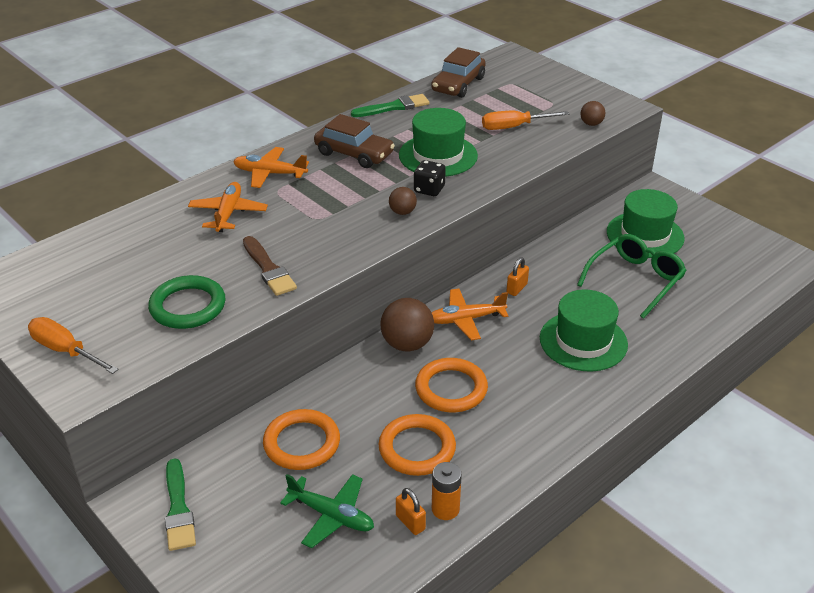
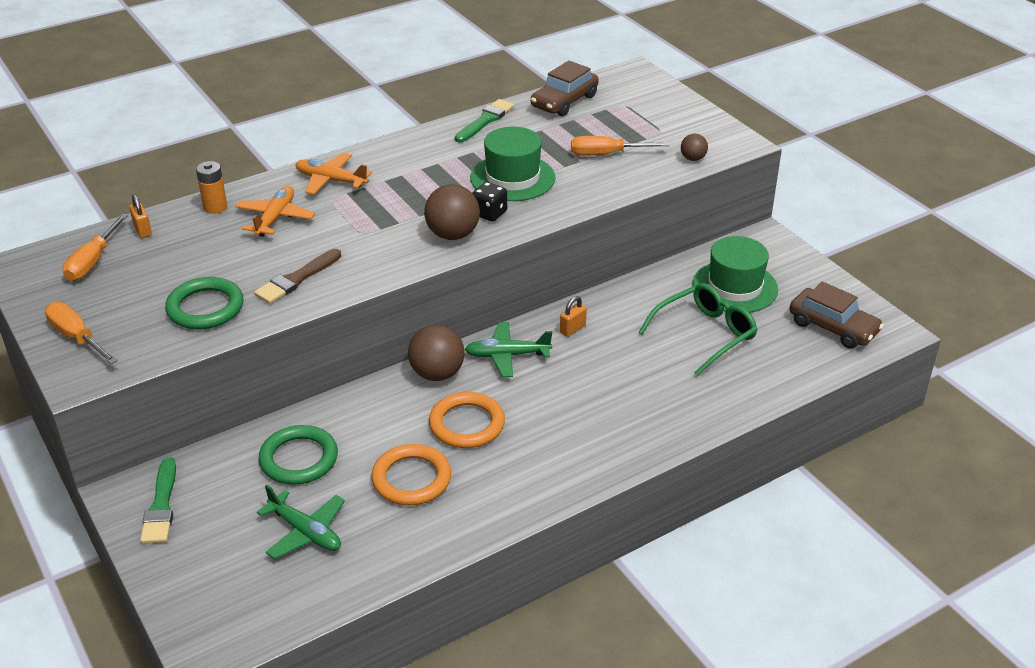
camera: 10 degrees right, 0 degrees up
brown brush [243,236,297,296] -> brown brush turned 60 degrees clockwise [254,249,341,304]
orange ring [263,409,340,470] -> green ring [259,425,338,485]
brown car [314,114,395,168] -> brown car moved to [789,282,884,349]
green brush [351,94,429,117] -> green brush turned 45 degrees counterclockwise [455,99,514,143]
brown ball [389,187,417,215] -> brown ball [424,184,480,240], size x1.86
orange padlock [396,488,426,535] -> orange padlock moved to [129,194,152,238]
orange plane [432,288,508,340] -> green plane [465,322,552,377]
orange battery [432,462,462,520] -> orange battery moved to [196,161,227,214]
green hat [540,290,628,372] -> none
none -> orange screwdriver [62,214,128,281]

